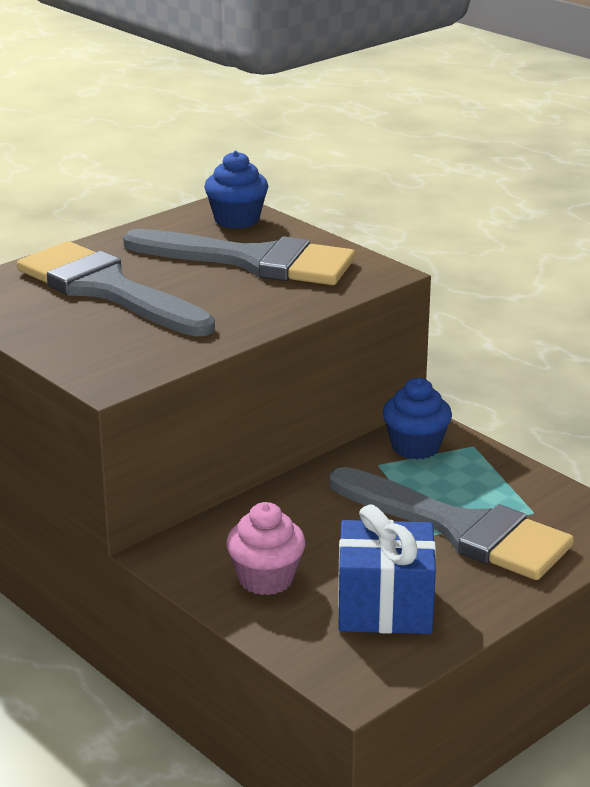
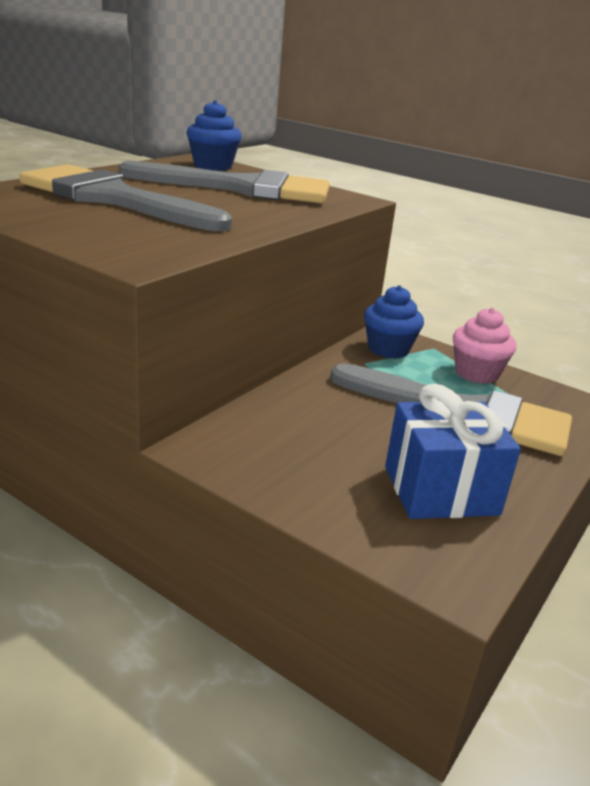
camera: 15 degrees left, 0 degrees up
pink cupcake [226,502,306,595] -> pink cupcake moved to [453,308,516,384]

